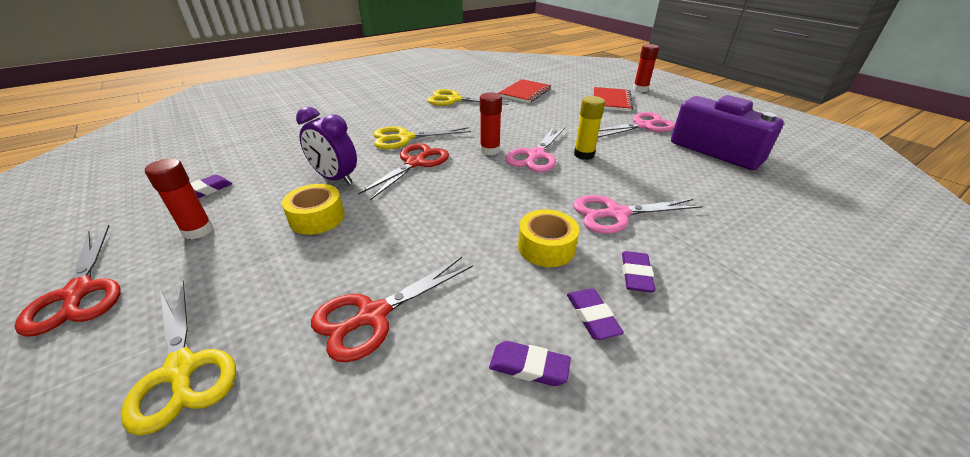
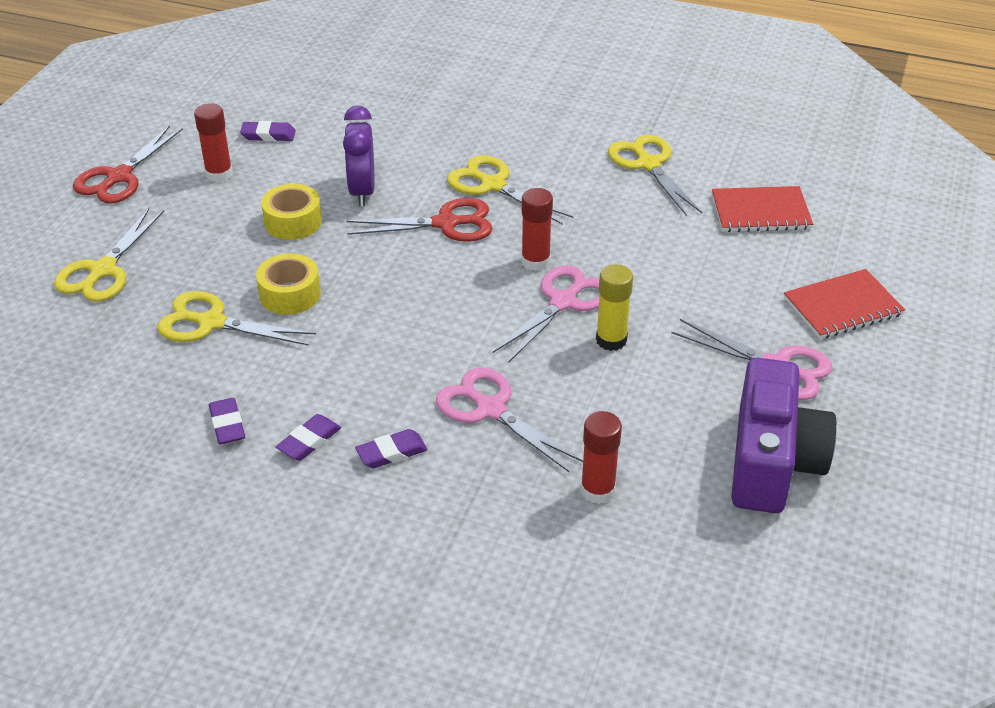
camera: 55 degrees right, 5 degrees up
red scissors [311,257,473,362] -> yellow scissors [157,291,316,346]
pink scissors [506,127,565,172] -> pink scissors turned 135 degrees clockwise [492,265,600,363]
yellow tape [518,209,579,267] -> yellow tape moved to [256,253,321,315]
red glue stick [633,44,659,92] -> red glue stick moved to [581,411,622,504]

